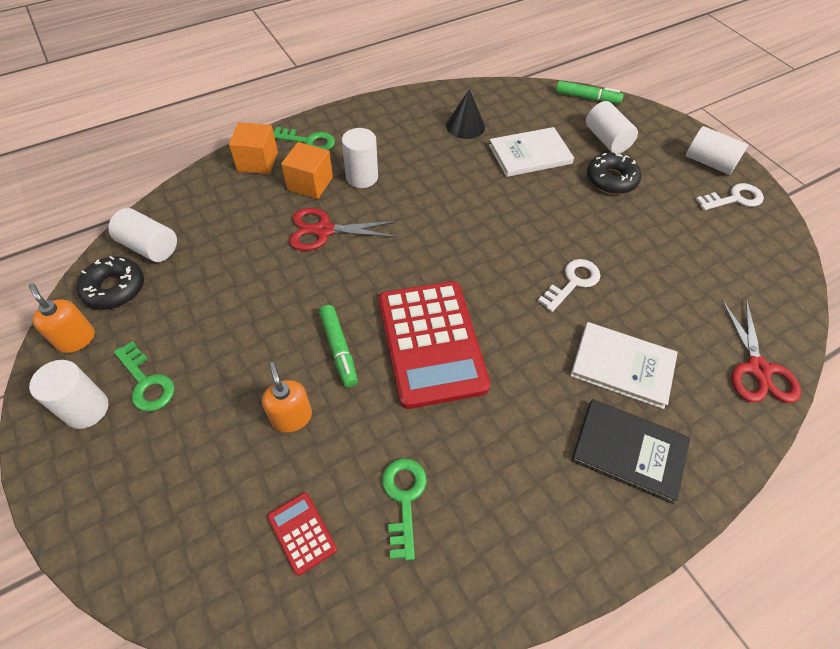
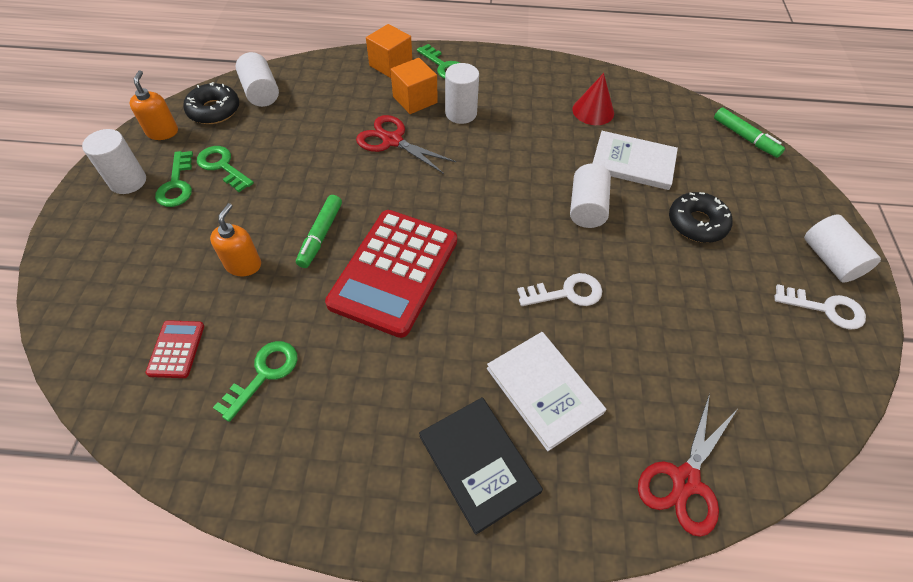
camera: 35 degrees right, 0 degrees up
black cone [446,89,485,139] -> red cone [573,73,614,125]
white cylinder [586,101,638,153] -> white cylinder moved to [570,163,611,228]
none -> green key [197,146,254,192]

